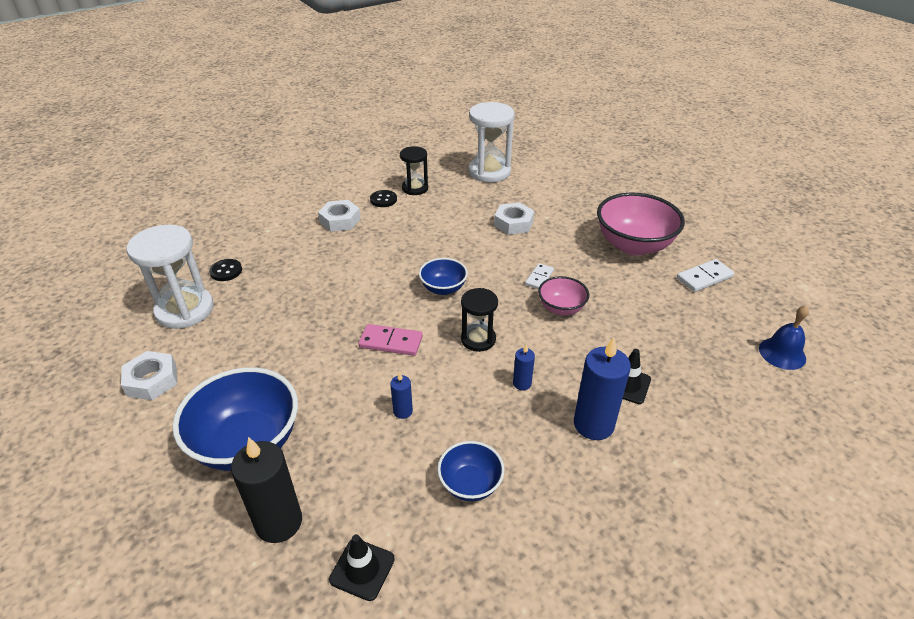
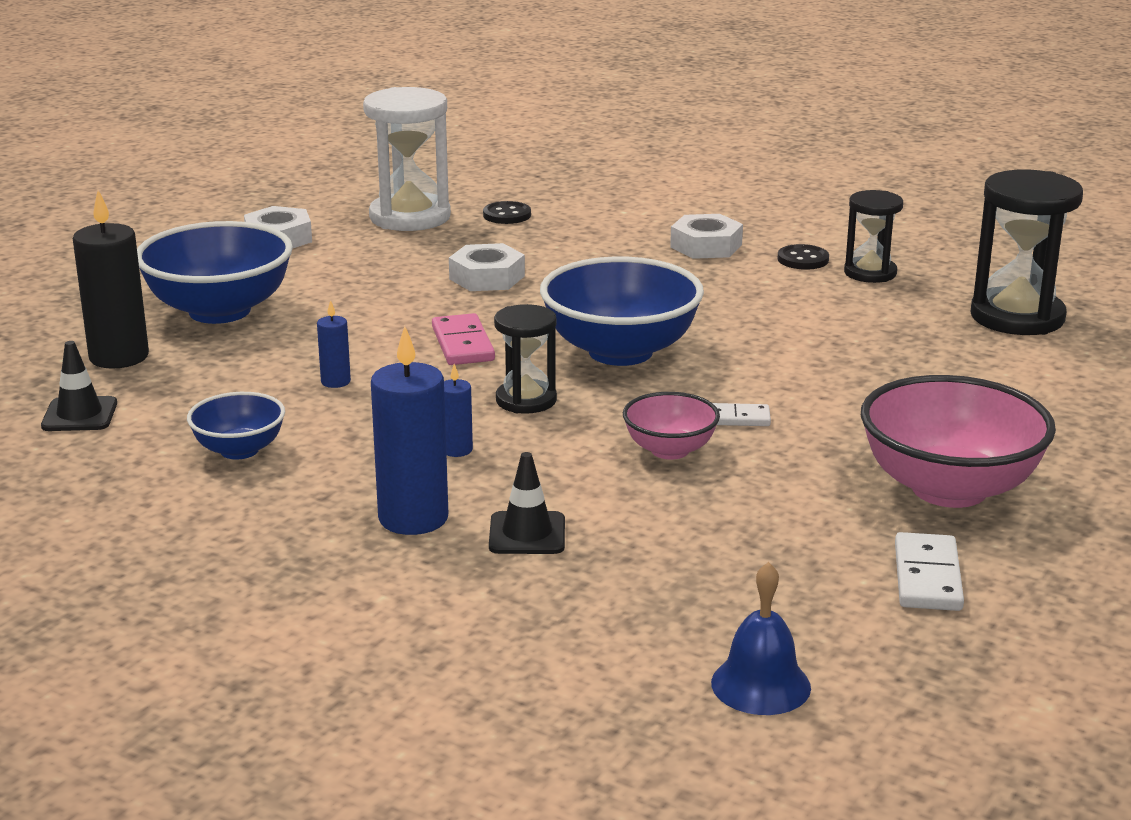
camera: 65 degrees right, 15 degrees down
blue bowl [419,258,468,295] -> blue bowl [540,257,704,366], size x1.87
white hourglass [468,102,515,183] -> black hourglass [971,169,1083,335]
white nut [494,202,534,235] -> white nut moved to [449,243,525,291]
white domino [677,259,734,292] -> white domino turned 60 degrees clockwise [895,532,964,611]

